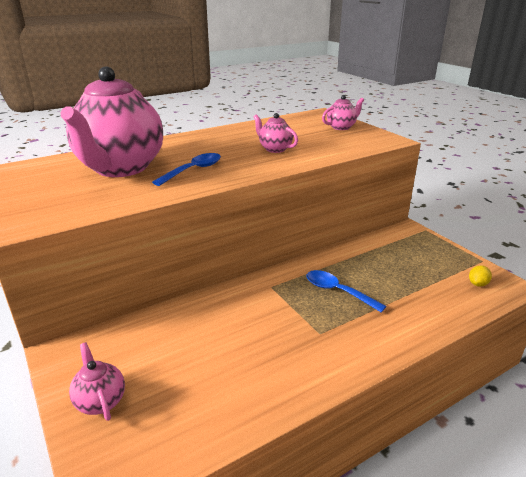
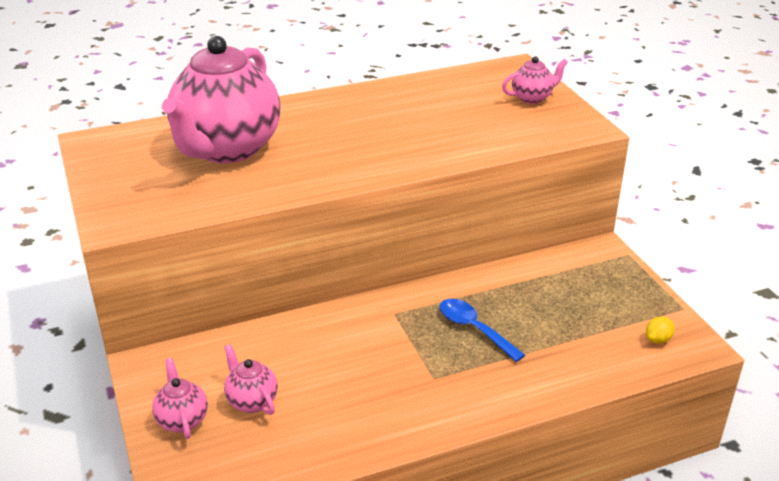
camera: 10 degrees right, 5 degrees up
blue spoon [152,153,221,186] -> none
pink teapot [253,113,298,153] -> pink teapot moved to [224,344,278,415]

